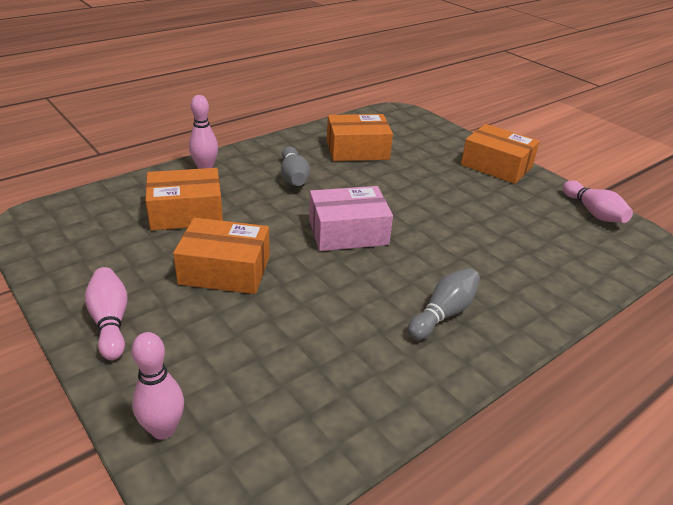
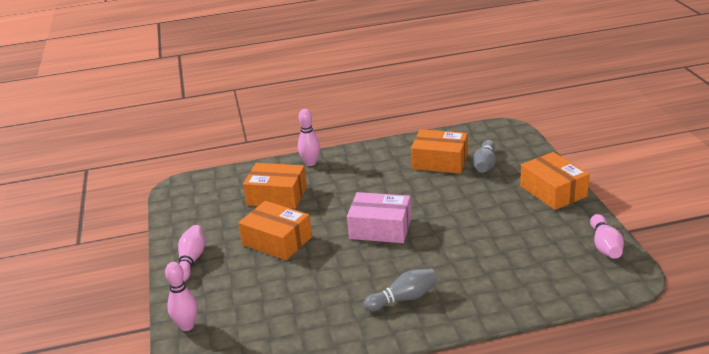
camera: 30 degrees right, 5 degrees down
grey bowling pin [281,146,310,186] -> grey bowling pin moved to [473,140,496,173]

